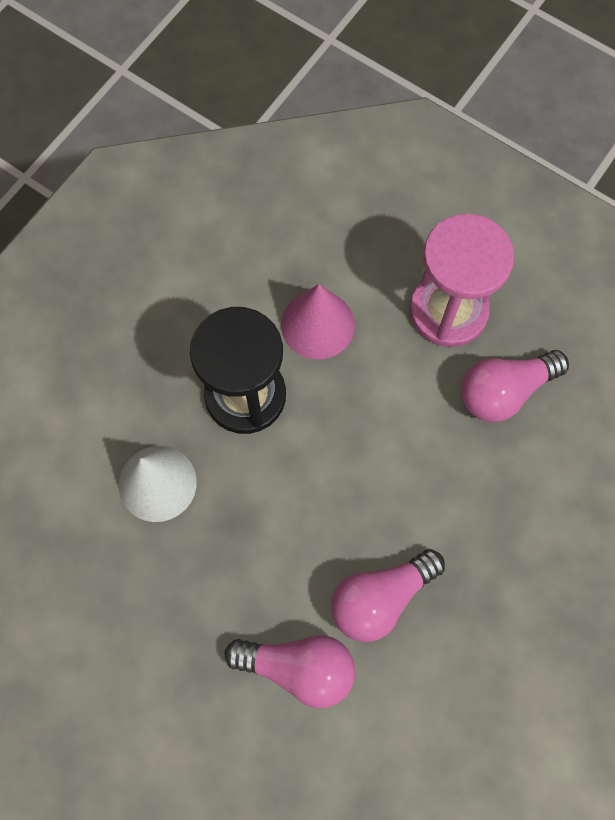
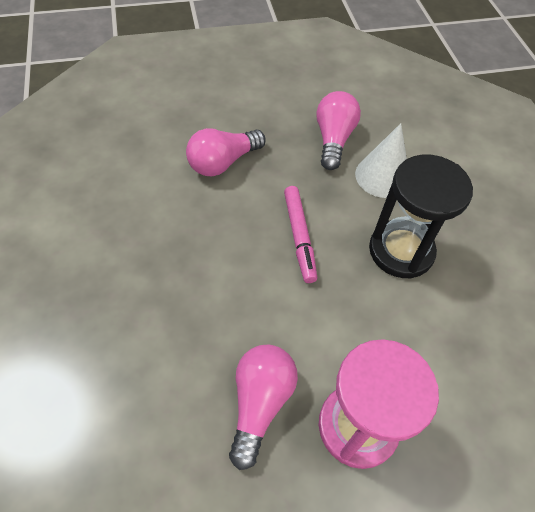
camera: 130 degrees right, 15 degrees down
pink cone [281,284,355,359] -> none
pink light bulb [331,549,445,642] -> pink light bulb moved to [316,91,361,170]
none -> pink marker [284,186,317,283]

